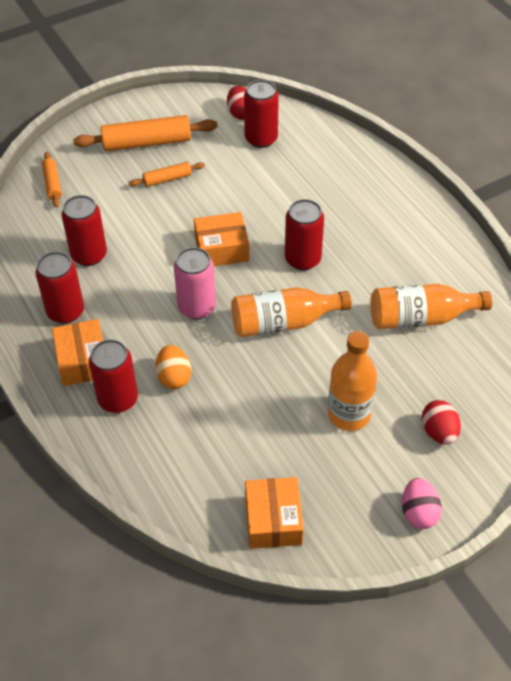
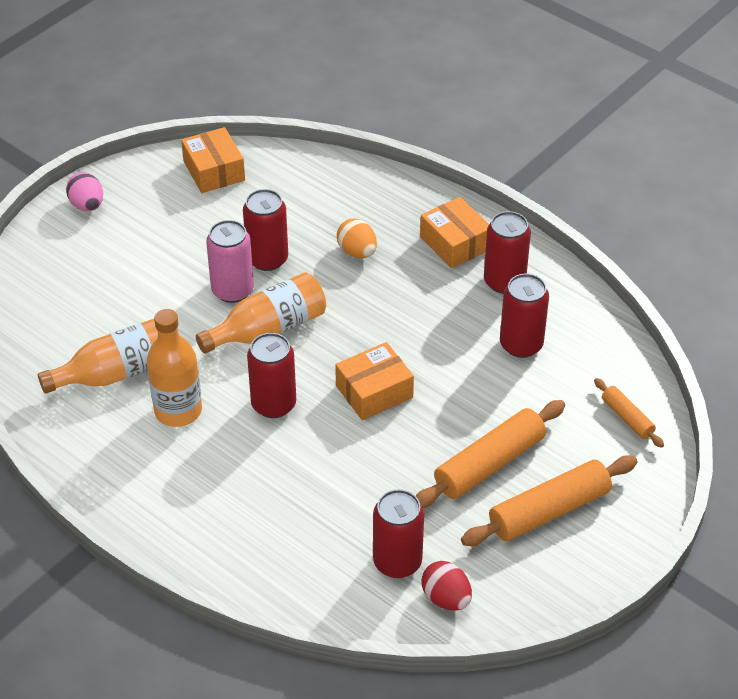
camera: 160 degrees right, 5 degrees down
red can [89,339,138,413] -> red can moved to [243,189,288,271]
orange rolling pin [129,162,205,187] -> orange rolling pin [416,400,565,508], size x1.88
pink can [174,247,216,319] -> pink can moved to [206,220,254,303]
orange bottle [328,331,377,431] -> orange bottle moved to [147,309,202,427]
red egg [422,400,461,445] -> none

